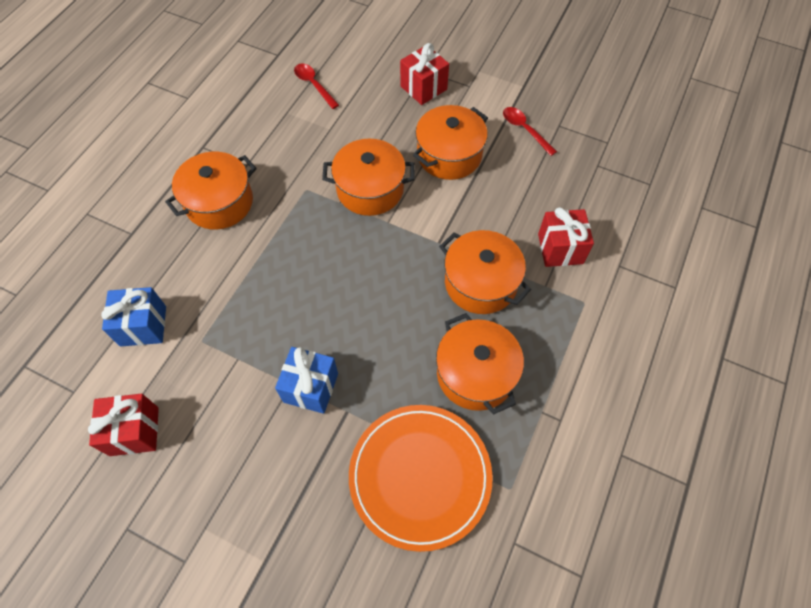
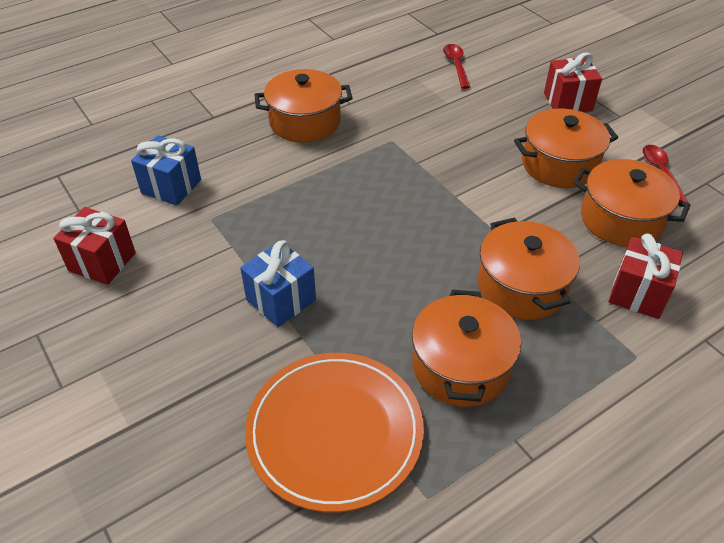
camera: 30 degrees right, 15 degrees down
orange pot [322,139,415,216] -> orange pot moved to [573,159,691,247]

